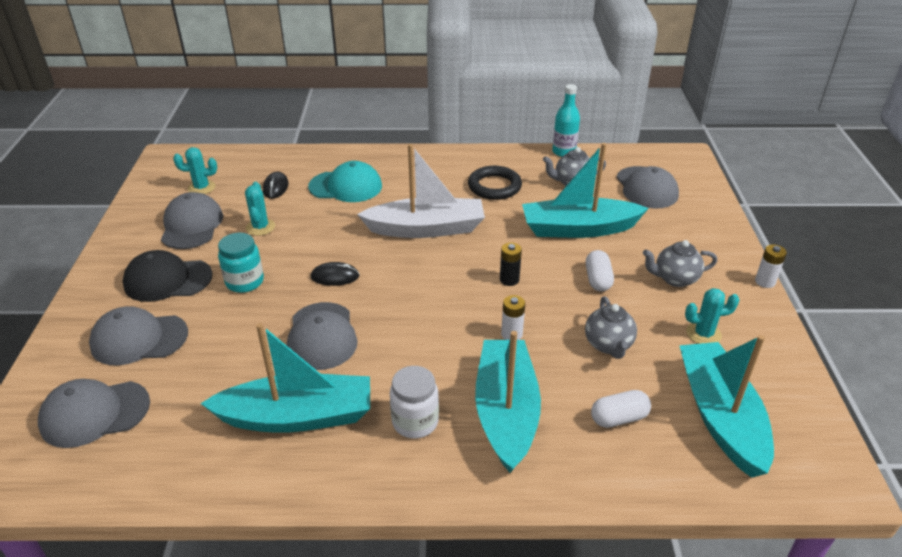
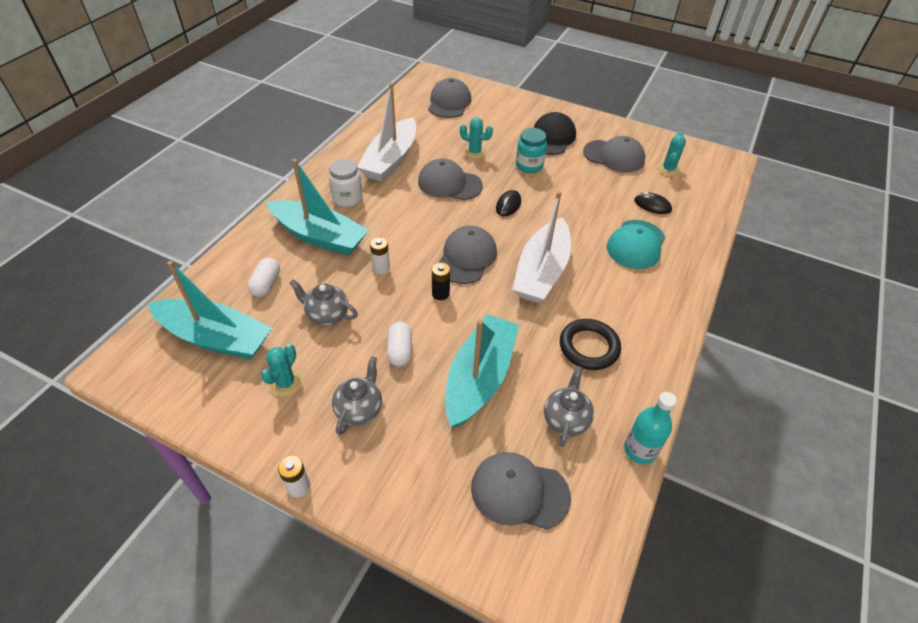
camera: 115 degrees right, 10 degrees up
grey cap [89,306,188,366] -> grey cap moved to [438,226,497,284]
turquoise boat [200,323,370,433] -> white boat [357,83,416,182]
turquoise cactus [245,182,275,236] -> turquoise cactus moved to [460,118,493,159]
white capsule [586,250,614,291] -> white capsule turned 60 degrees clockwise [387,322,412,367]

